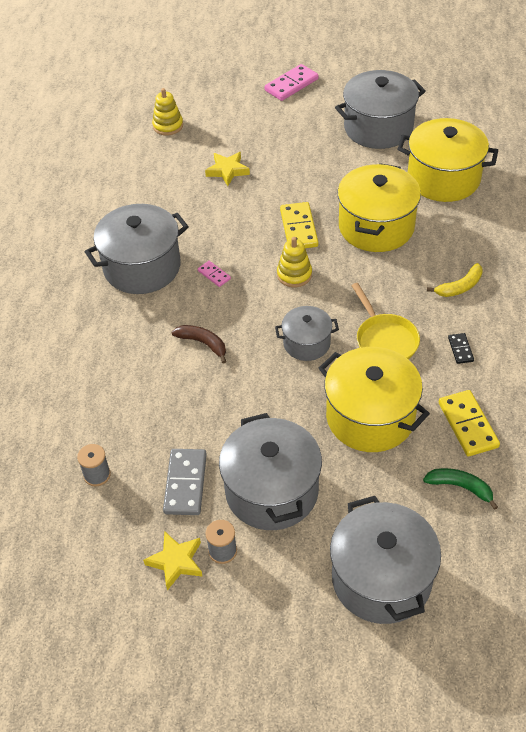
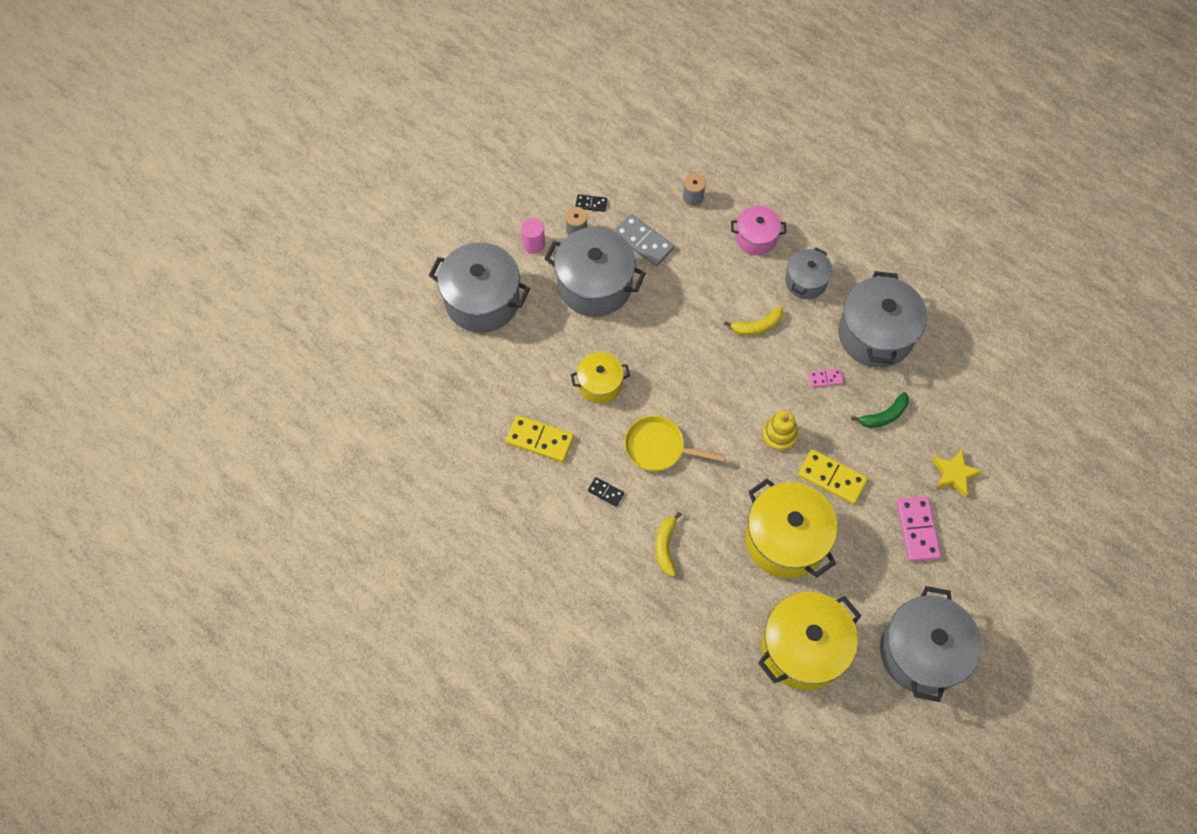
camera: 125 degrees right, 15 degrees up
yellow star [143,531,203,590] -> black domino [575,194,607,212]
yellow stacking toy [152,88,183,136] -> none
brown banana [172,325,226,364] -> yellow banana [724,306,784,335]
pink domino [264,64,319,101] -> pink domino moved to [897,497,941,562]
grey pot [275,306,339,361] -> grey pot moved to [785,248,833,299]
yellow pot [319,347,430,452] -> yellow pot [571,352,630,404], size x0.56
green banana [423,468,498,510] -> green banana moved to [851,392,909,428]
none -> pink cylinder [521,218,545,254]
none -> pink pot [731,206,786,255]

